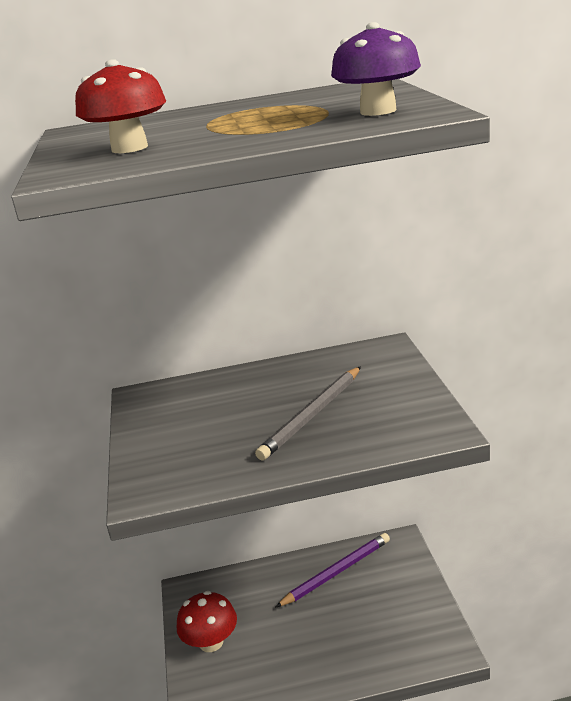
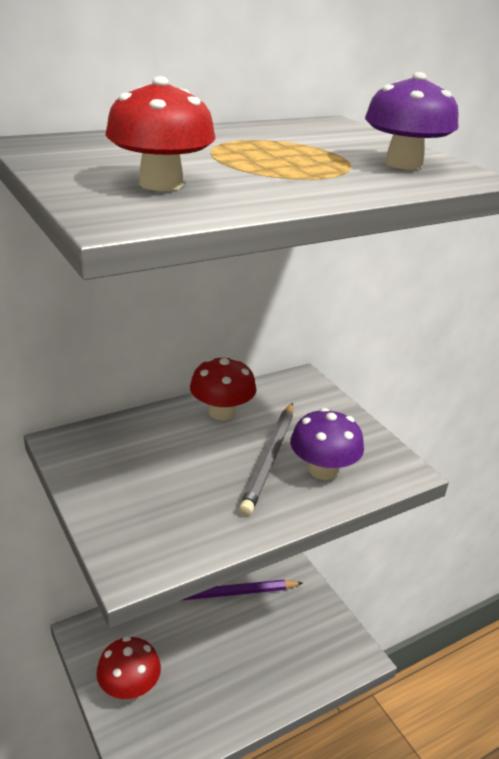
camera: 25 degrees left, 5 degrees up
purple pencil [275,533,390,608] -> purple pencil turned 135 degrees counterclockwise [180,580,303,601]
none -> red mushroom [190,357,256,420]
none -> purple mushroom [290,408,364,480]

